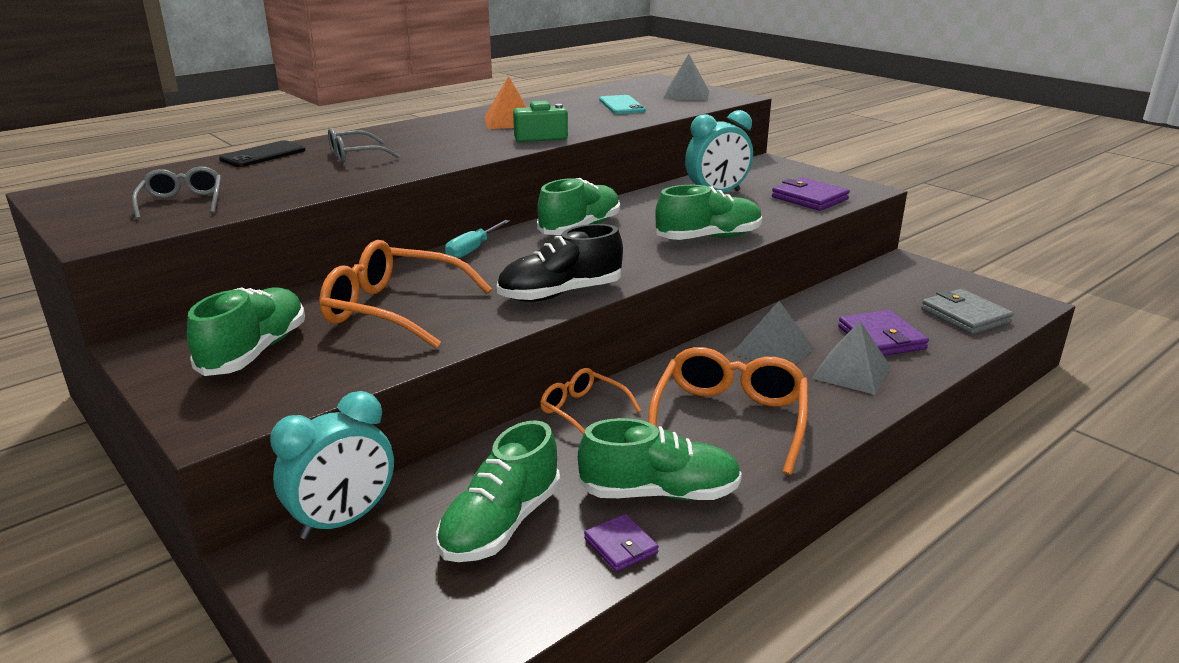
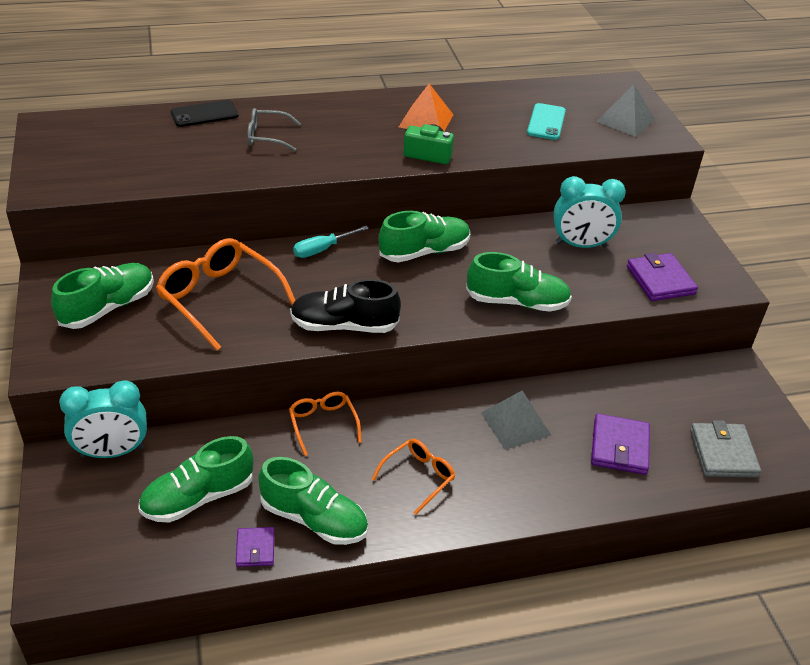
camera: 25 degrees right, 15 degrees up
grey glasses [132,167,221,220] -> none
orange glasses [648,347,808,475] -> orange glasses [372,439,455,515], size x0.57
grey pyramid [812,321,891,395] -> none

